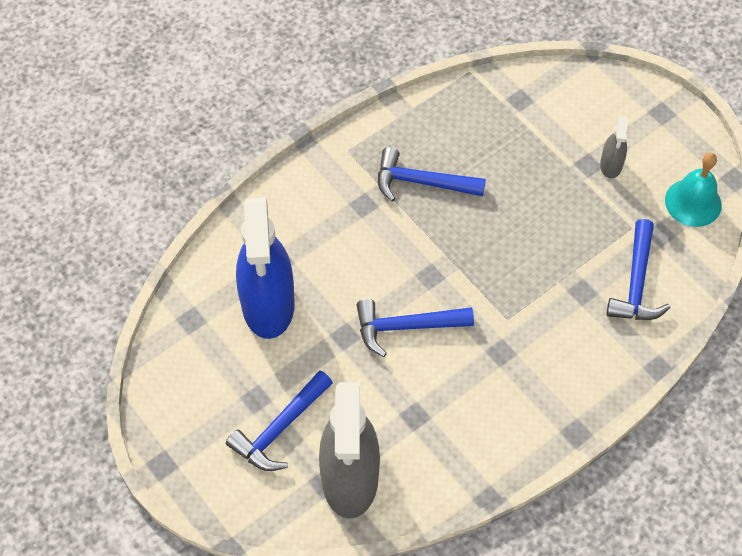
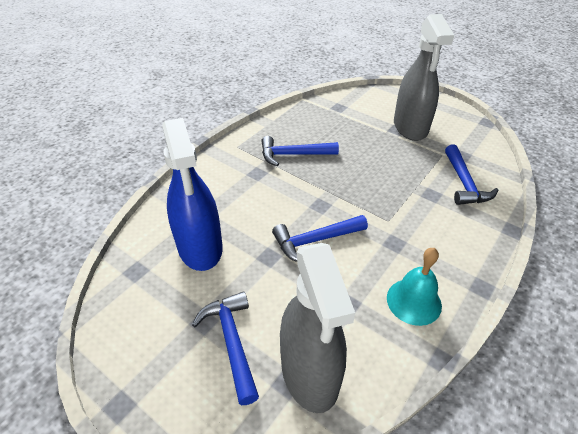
camera: 15 degrees left, 15 degrees down
blue hammer [226,370,333,471] -> blue hammer turned 135 degrees clockwise [192,291,259,405]
grey spray bottle [600,116,628,178] -> grey spray bottle [394,14,454,141], size x2.22
turquoise bell [665,153,722,227] -> turquoise bell moved to [387,248,442,326]

